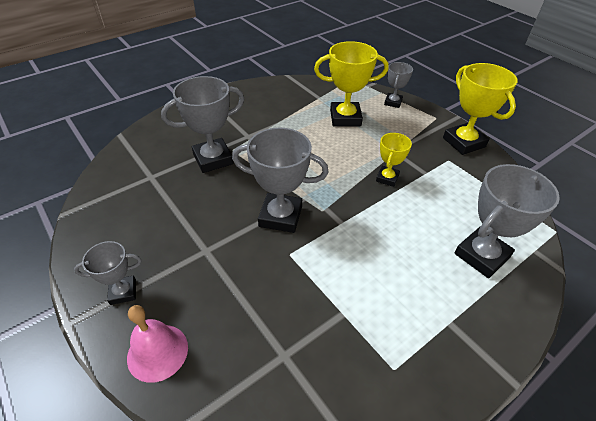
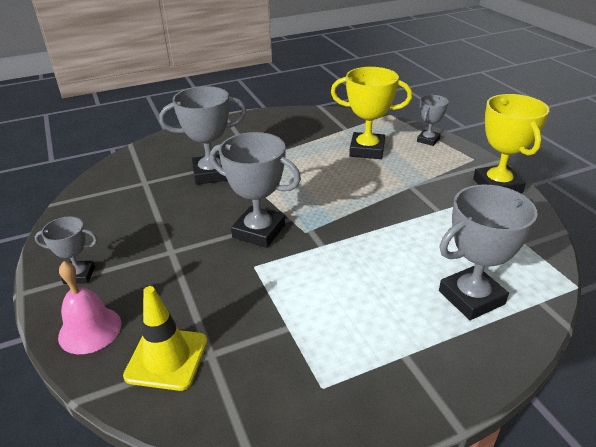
camera: 15 degrees right, 10 degrees down
yellow trophy [376,133,412,187] -> none
none -> yellow traffic cone [123,286,208,391]

